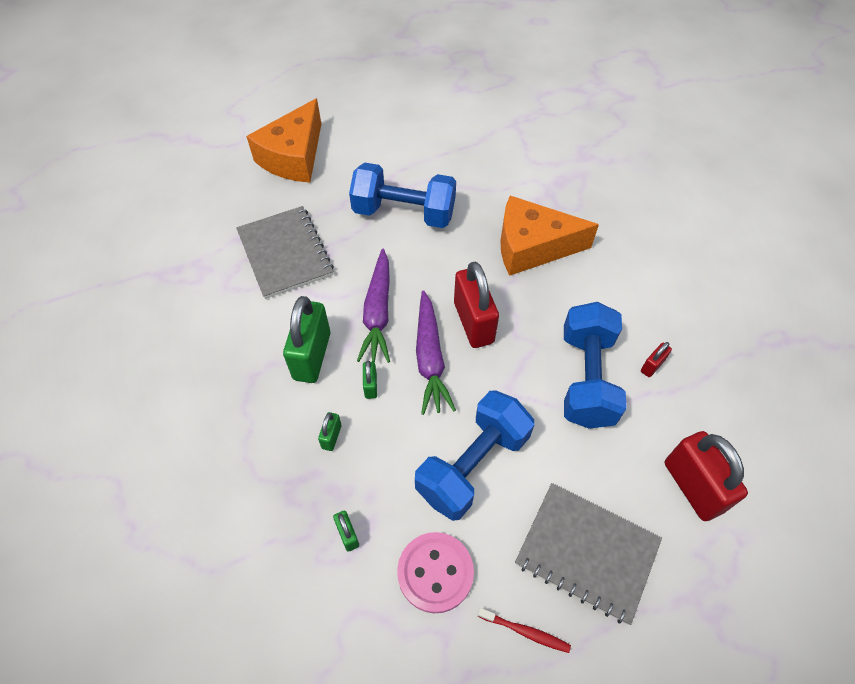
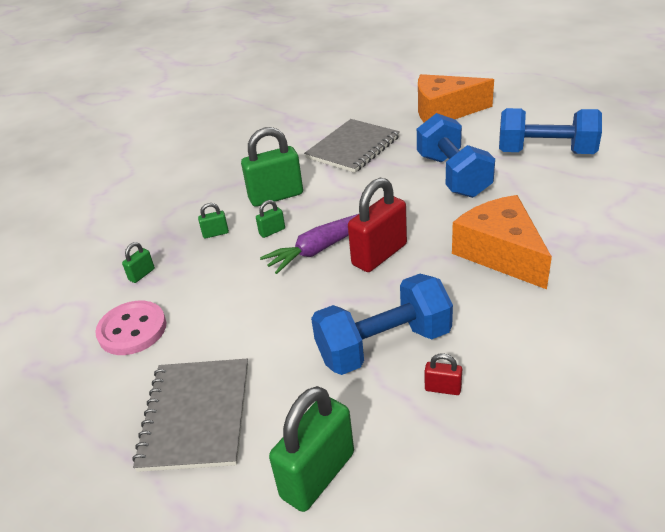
camera: 65 degrees right, 20 degrees down
purple carrot [357,249,390,363] -> none
blue dumbbell [415,391,535,521] -> blue dumbbell moved to [499,108,602,154]
red toothbrush [478,608,571,653] -> none
red padlock [665,431,748,521] -> green padlock [269,386,354,512]

